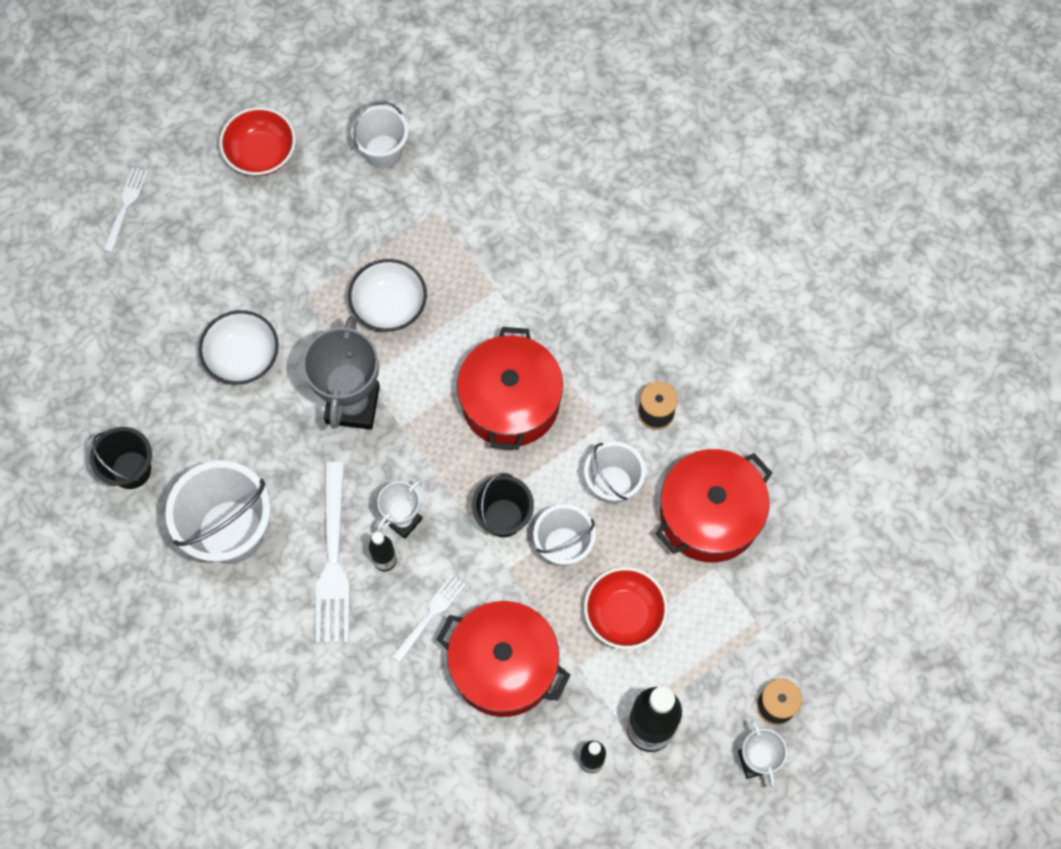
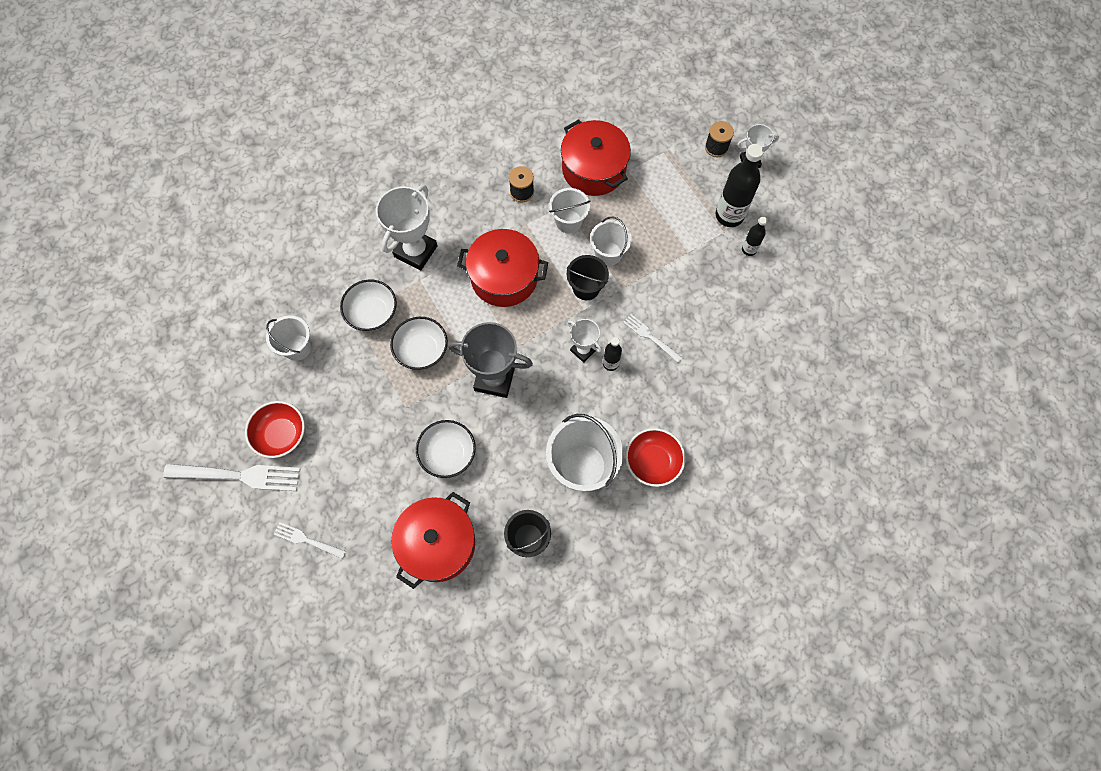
camera: 85 degrees left, 0 degrees up
white fork [315,462,350,643] -> white fork moved to [163,464,301,491]
red pot [437,601,571,717] -> red pot moved to [391,492,475,589]
red bowl [584,567,668,649] -> red bowl moved to [625,428,686,487]
none -> white bowl [340,279,397,331]
none -> white trophy [376,185,438,270]

